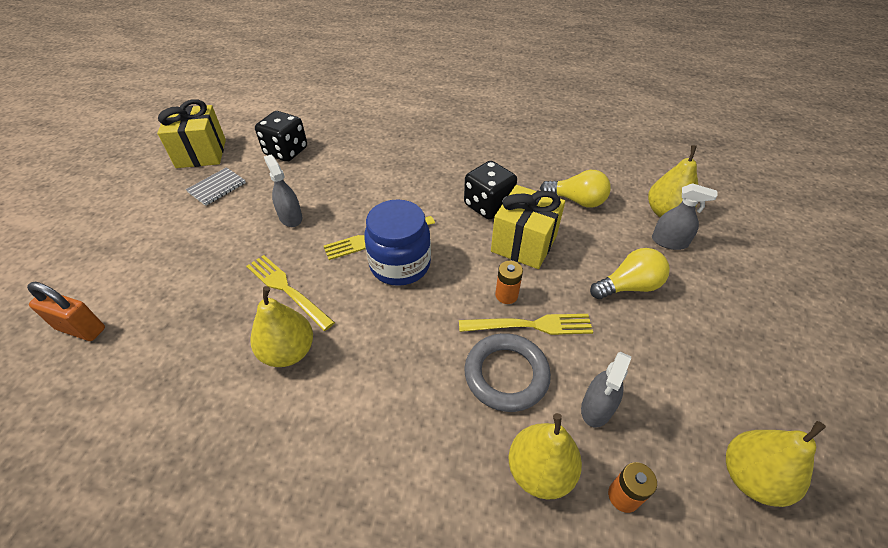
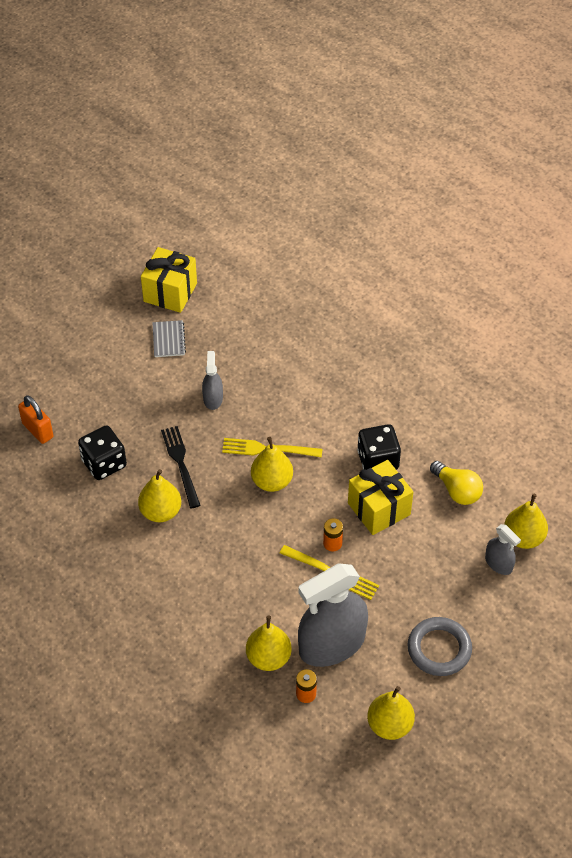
camera: 30 degrees right, 5 degrees up
grey notebook [186,167,246,206] -> grey notebook turned 75 degrees counterclockwise [153,320,186,357]
yellow fork [246,255,335,331] -> black fork [161,426,201,508]
black dice [255,111,307,162] -> black dice moved to [78,425,127,480]
blue jar [364,199,431,286] -> yellow pear [251,437,293,492]
grey ring [465,333,551,412] -> grey ring moved to [407,617,472,676]
grey spray bottle [581,352,631,427] -> grey spray bottle [298,563,368,667], size x2.13
yellow light bulb [590,248,670,299] -> none

